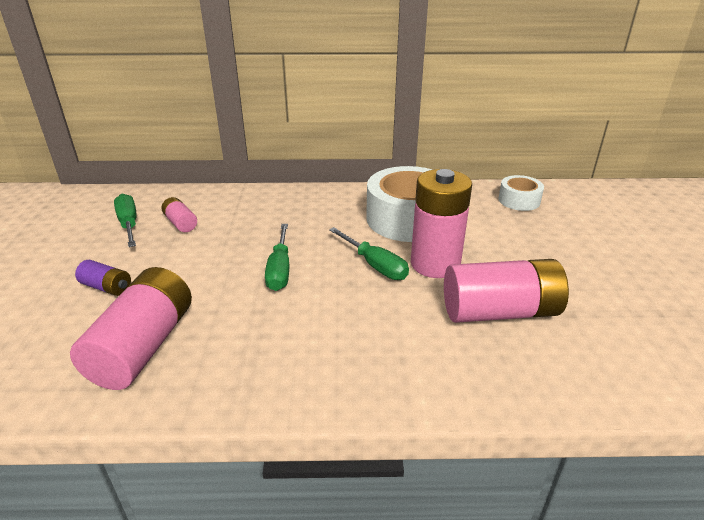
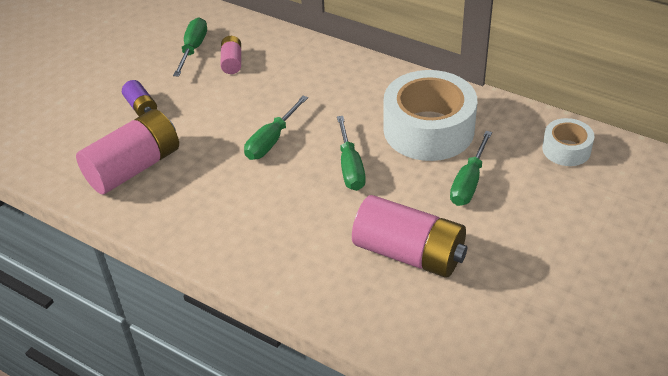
camera: 35 degrees right, 10 degrees up
pink battery [411,169,472,278] -> none
none -> green screwdriver [450,131,492,206]

